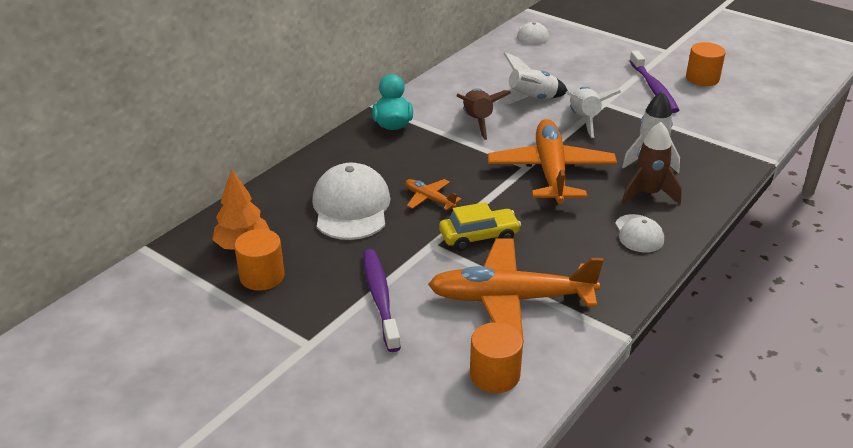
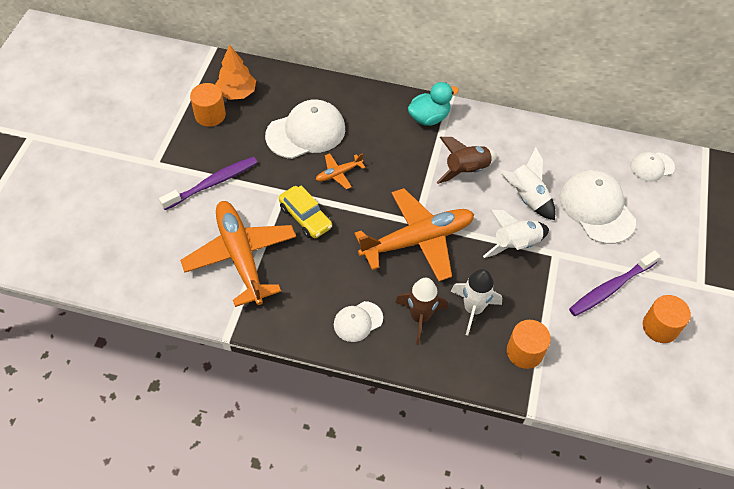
camera: 65 degrees right, 20 degrees up
orange plane [405,179,461,210] -> orange plane turned 135 degrees counterclockwise [316,153,366,189]
orange cylinder [470,322,523,393] -> orange cylinder moved to [507,320,551,369]
none -> white cap [559,170,636,244]

